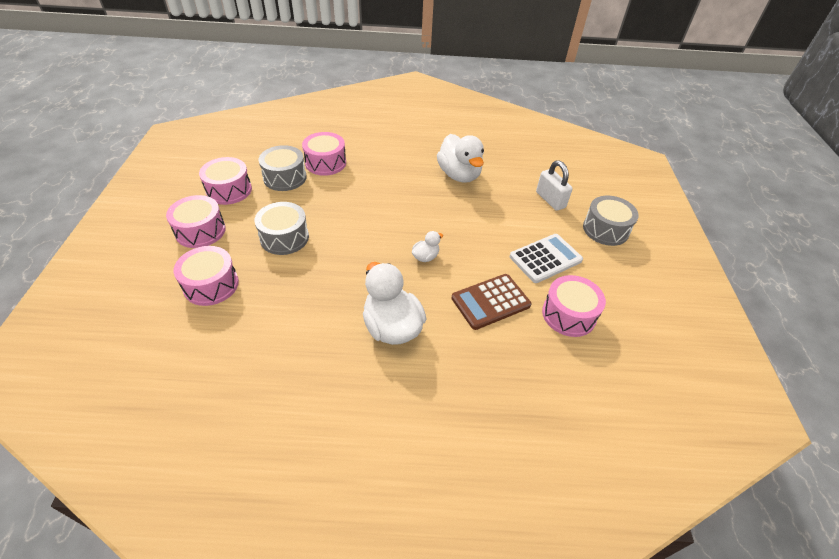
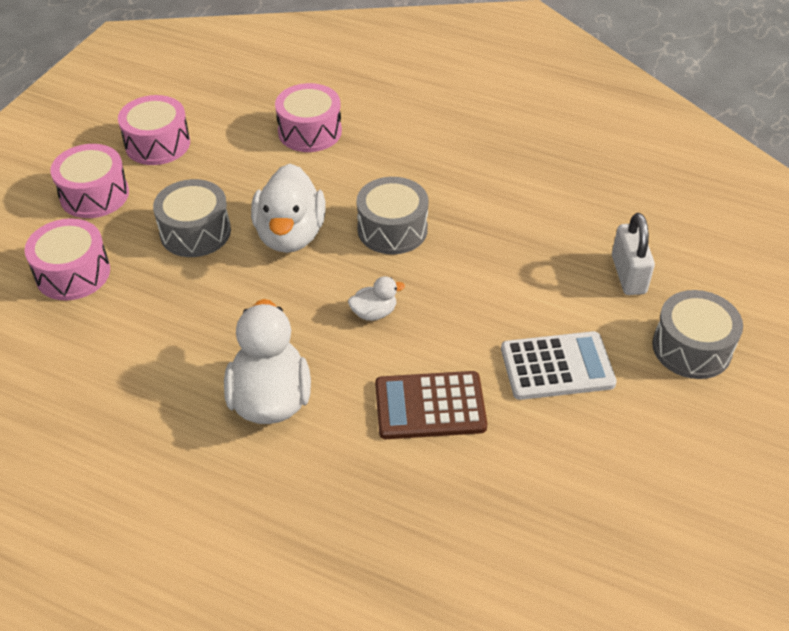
camera: 25 degrees right, 0 degrees up
grey drum [258,145,306,191] -> grey drum moved to [356,177,429,254]
white duck [437,134,484,183] -> white duck moved to [251,164,326,253]
pink drum [542,275,606,337] -> none

